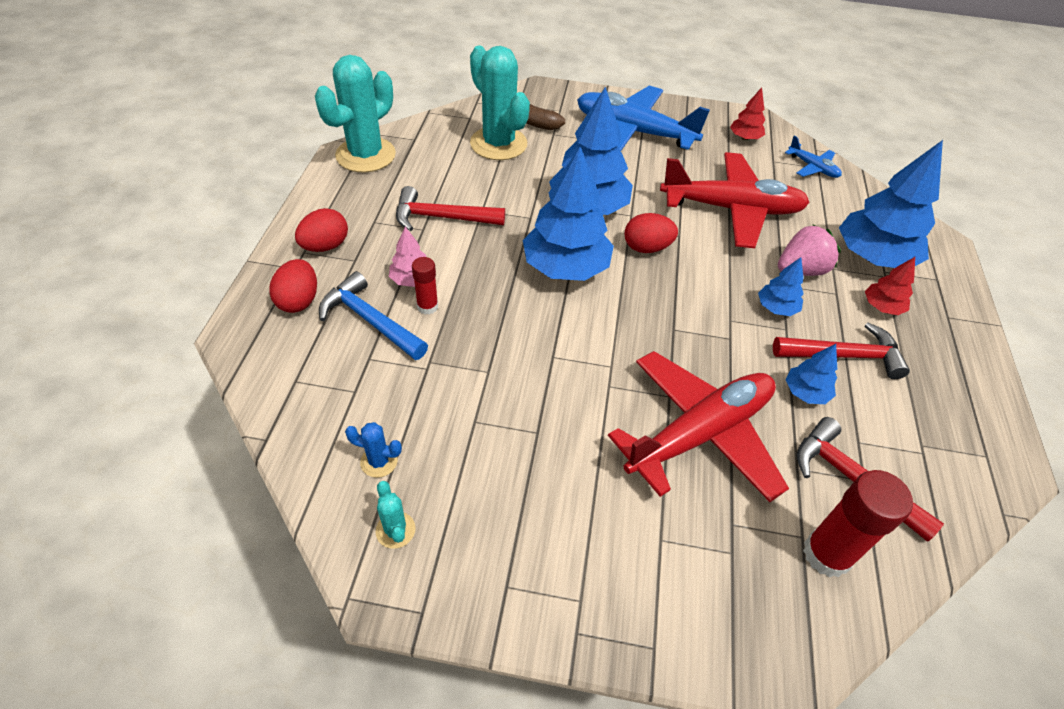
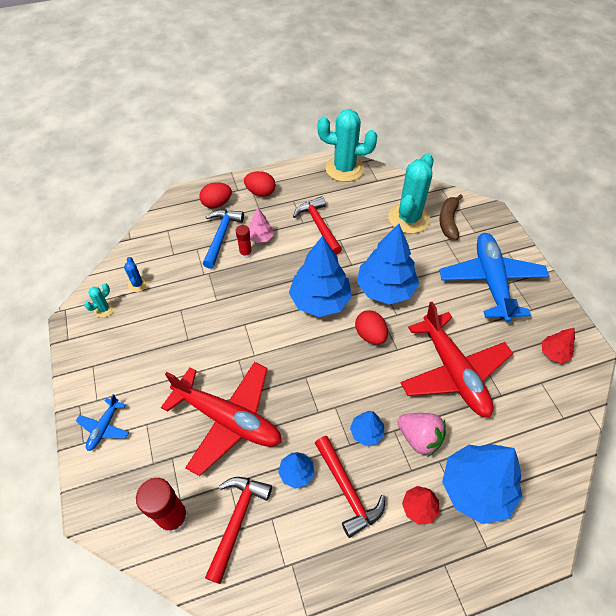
camera: 65 degrees right, 5 degrees up
blue plane [785,136,842,178] -> blue plane moved to [76,394,129,451]

